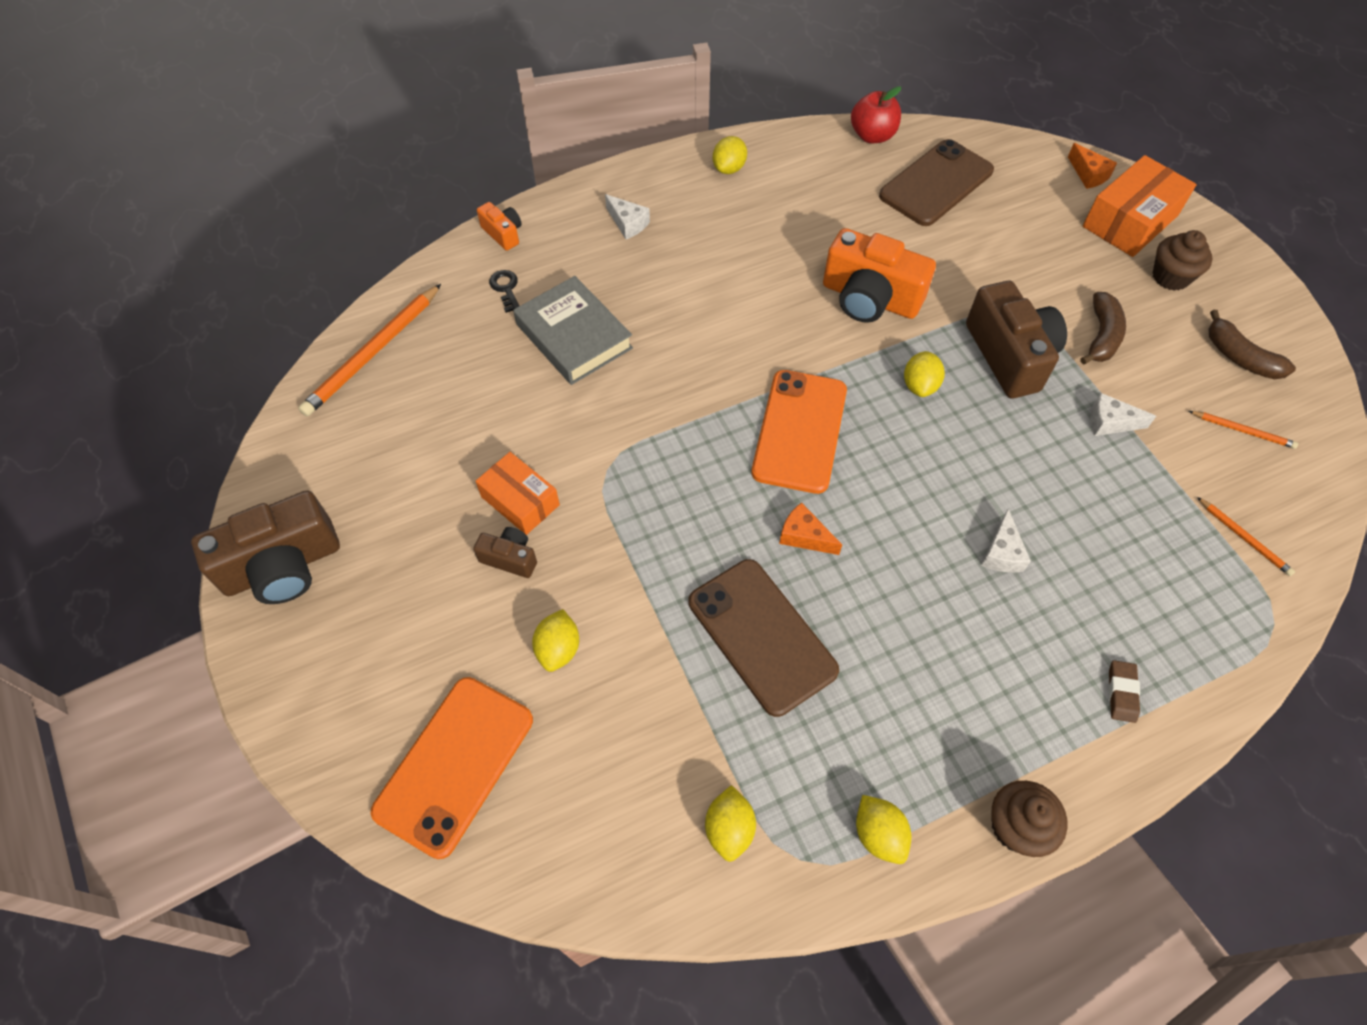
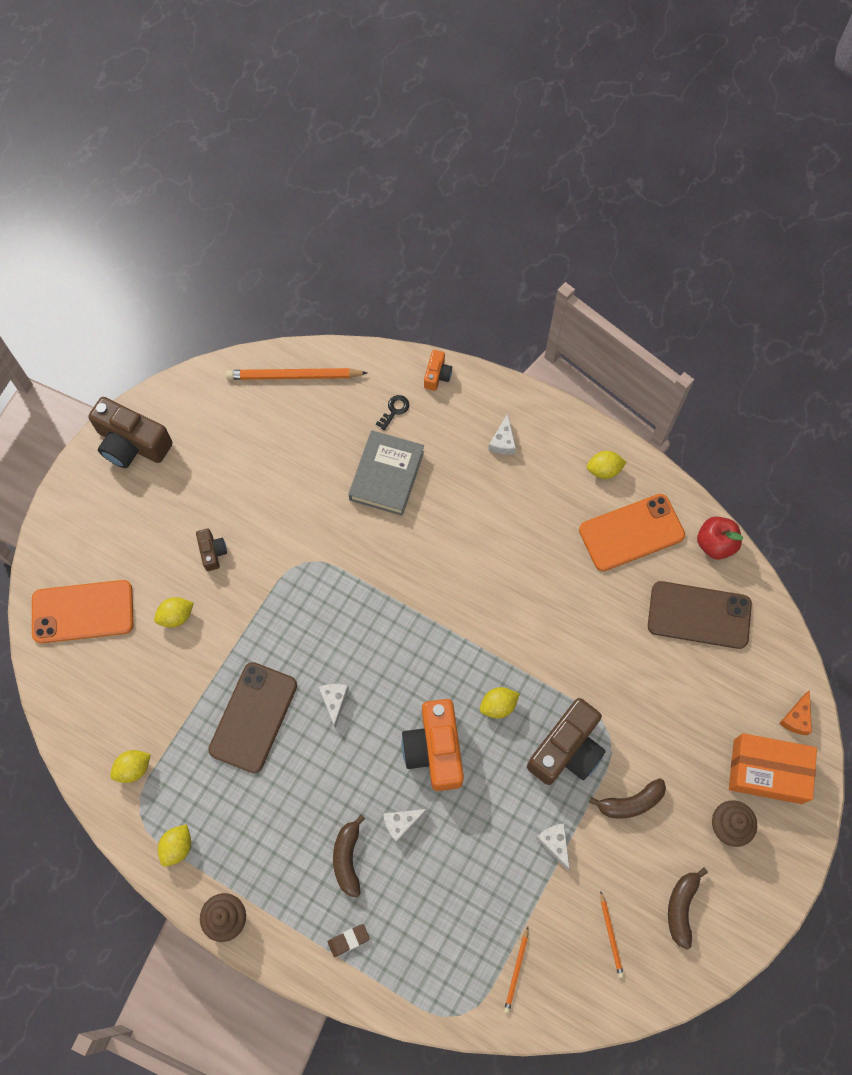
camera: 55 degrees right, 10 degrees up
orange box [476,452,560,535] -> none
orange phone [752,370,847,494] -> orange phone moved to [579,494,685,571]
orange cheese [779,502,842,555] -> white cheese [319,684,349,728]
orange camera [823,228,936,323] -> orange camera moved to [402,699,464,791]
none -> brown banana [333,815,365,897]

